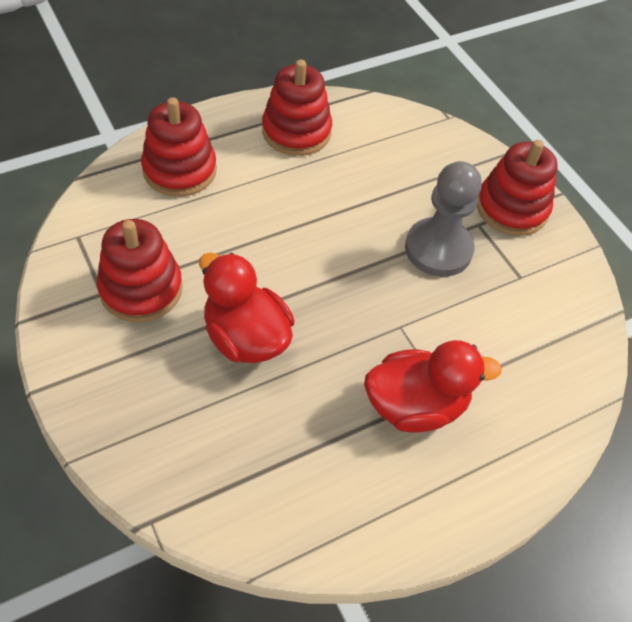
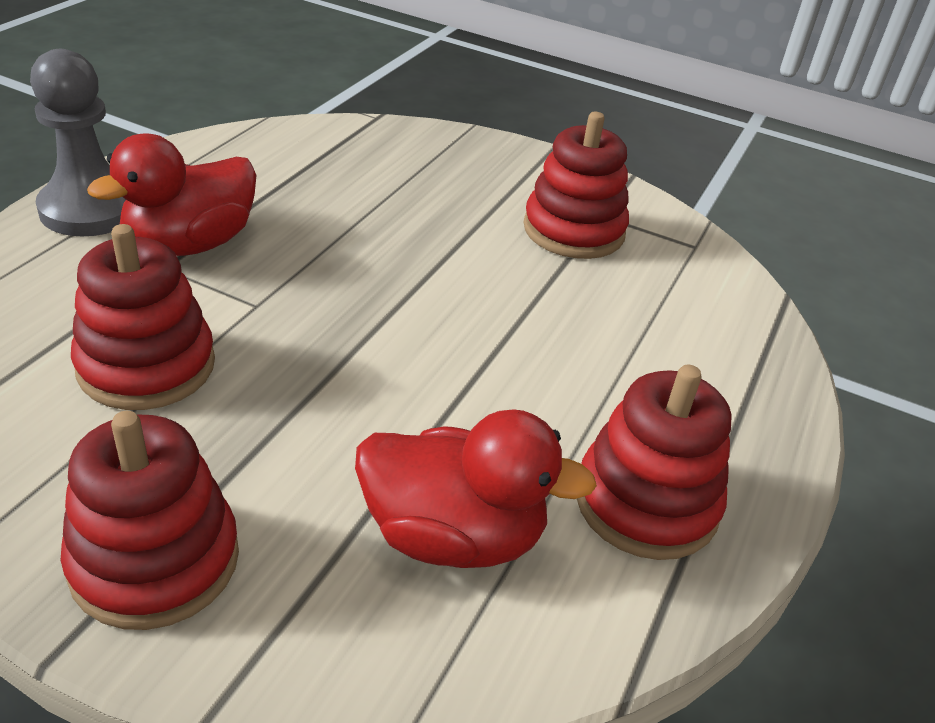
camera: 145 degrees right, 15 degrees down
red stacking toy [141,97,217,197] -> red stacking toy moved to [71,224,215,410]
red duck [199,252,294,363] -> red duck moved to [355,409,597,568]
grey pawn [405,161,482,277] -> grey pawn moved to [30,49,126,237]

